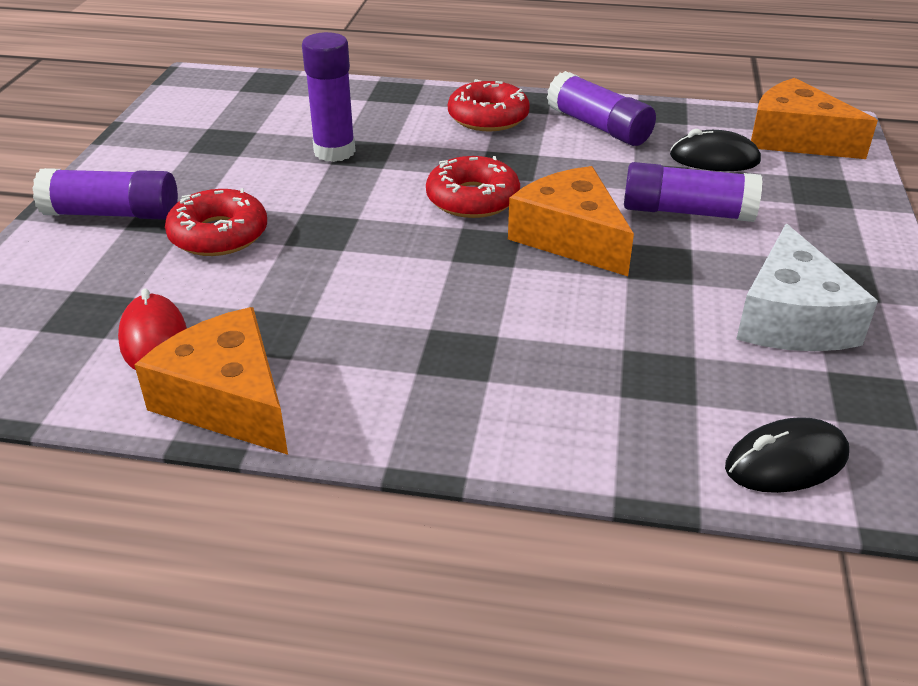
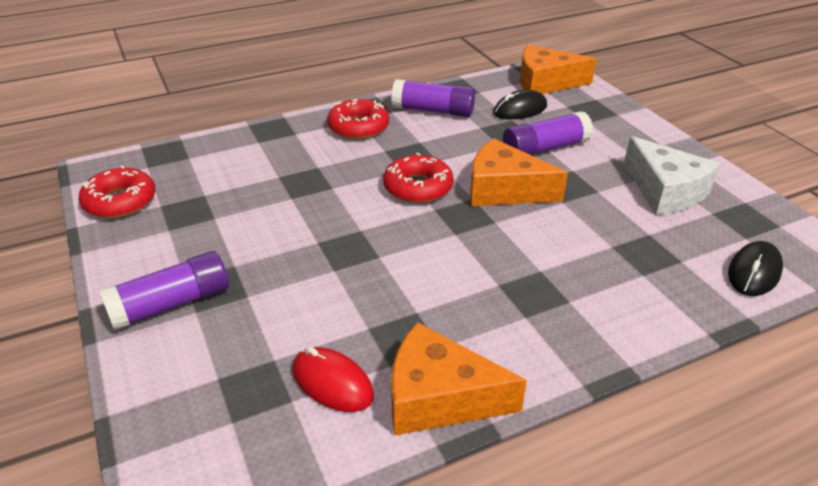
camera: 35 degrees left, 0 degrees up
red donut [165,188,267,256] -> red donut moved to [79,165,156,218]
purple glue stick [302,32,355,162] -> none

